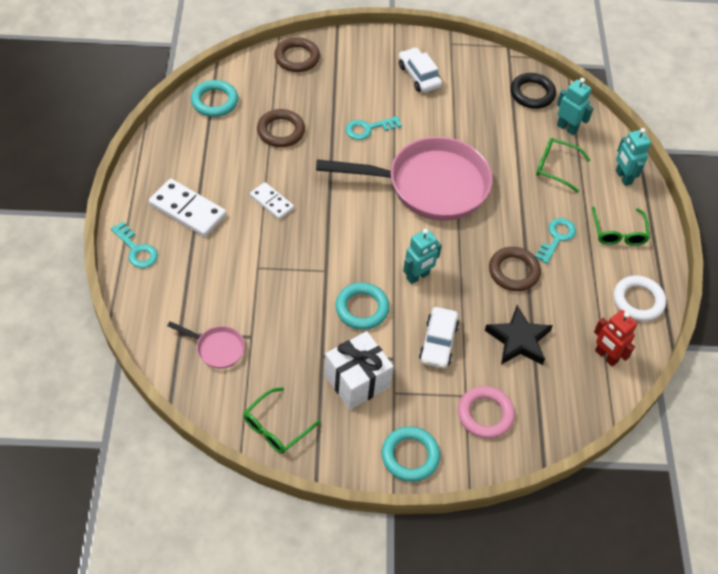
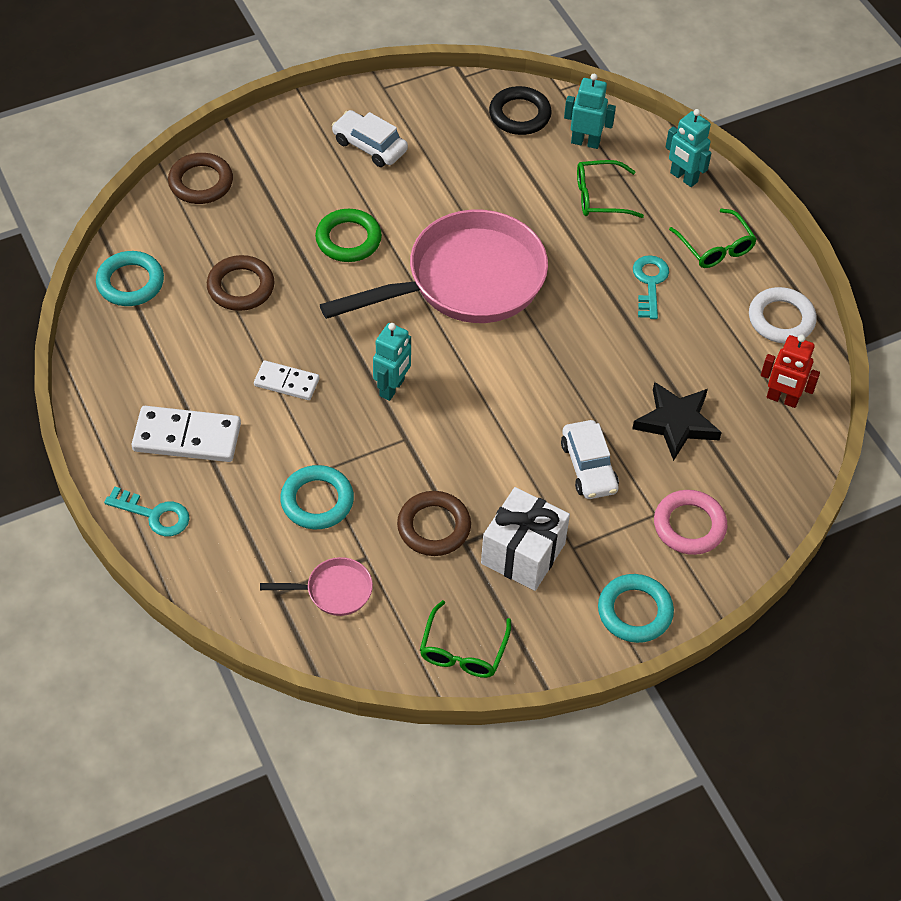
camera: 25 degrees left, 0 degrees up
turquoise ring [335,282,389,330] -> turquoise ring moved to [280,465,354,529]
turquoise key [345,116,402,140] -> green ring [315,209,382,262]
turquoise robot [403,229,442,284] -> turquoise robot moved to [373,323,411,401]
brown ring [489,247,541,291] -> brown ring moved to [397,491,471,556]

